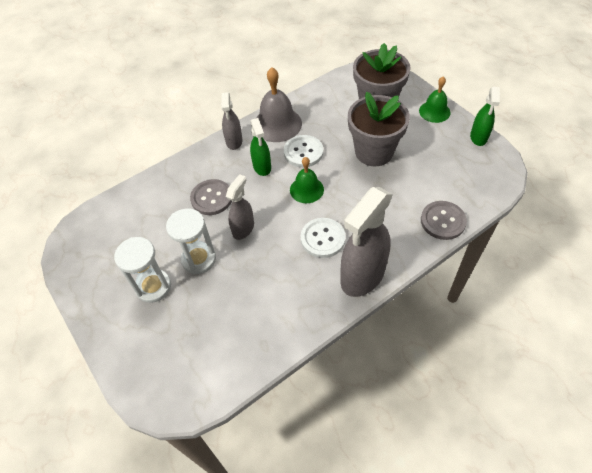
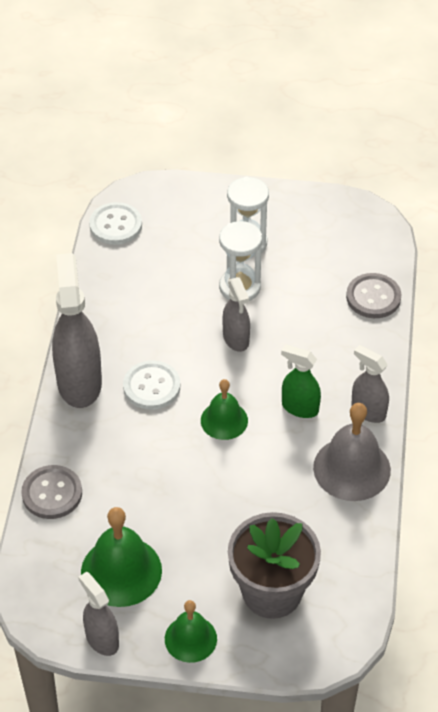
camera: 130 degrees right, 5 degrees down
grey button [190,179,232,215] -> grey button moved to [346,273,402,318]
white button [284,135,323,168] -> white button moved to [89,202,142,245]
grey flower pot [348,92,410,166] -> none
green spray bottle [470,87,500,146] -> grey spray bottle [78,572,119,656]
none -> green bell [81,507,162,607]

